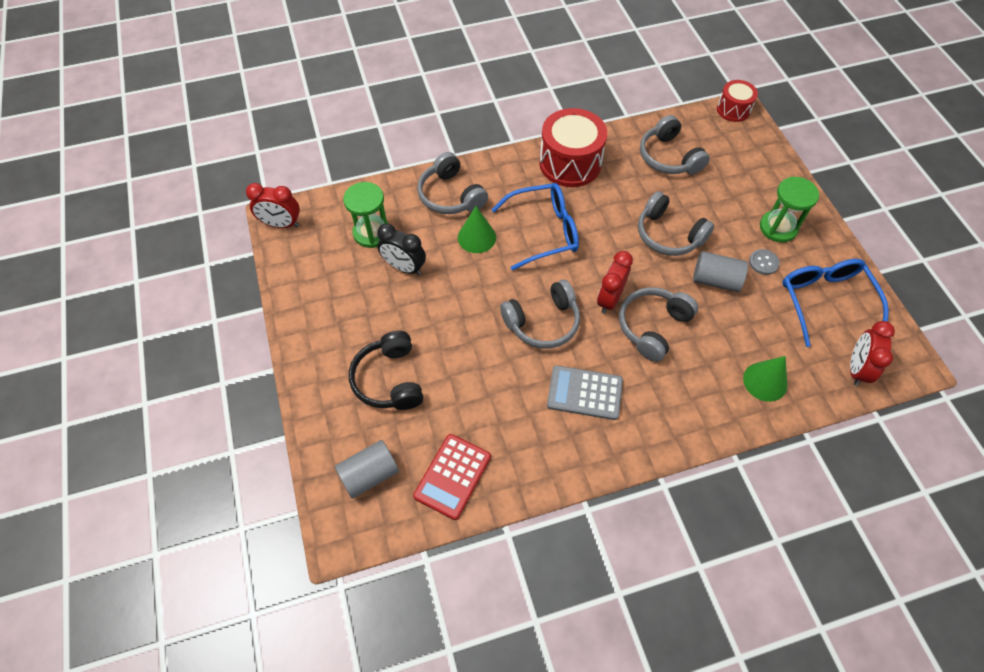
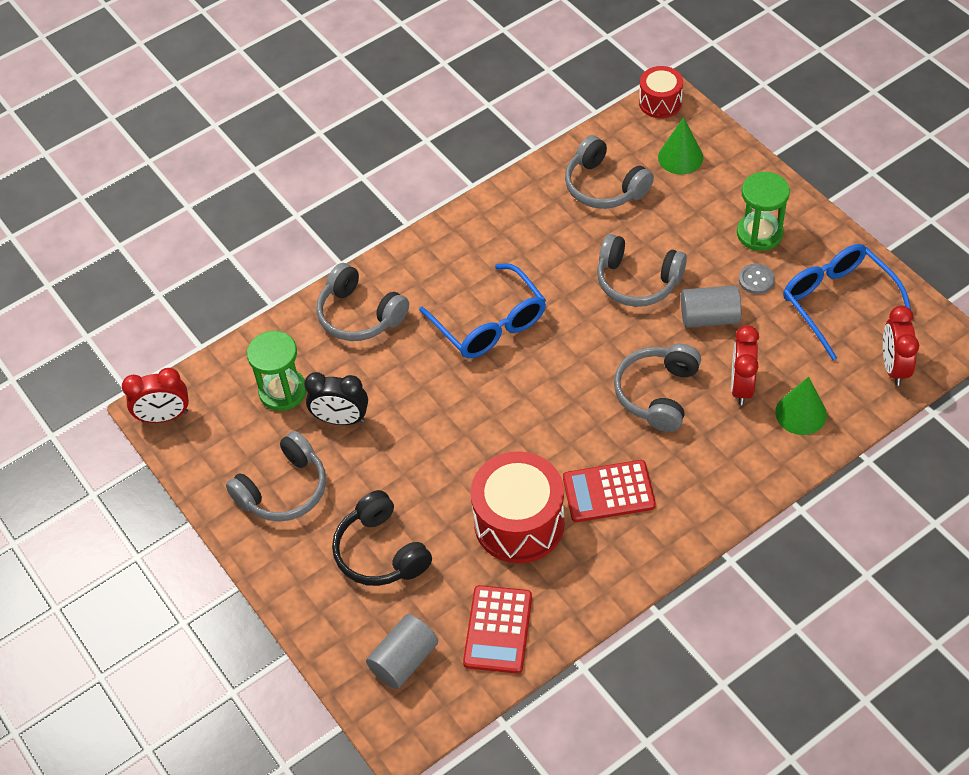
camera: 15 degrees left, 5 degrees down
green cone [458,206,496,253] -> green cone moved to [658,117,703,175]
blue glasses [491,183,579,270] -> blue glasses turned 90 degrees clockwise [419,263,546,358]
grey headphones [500,280,580,349] -> grey headphones moved to [226,431,326,522]
red drum [539,108,607,187] -> red drum moved to [471,451,565,563]
grey calculator [547,365,623,420] -> red calculator [563,460,656,522]
red clock [597,251,633,314] -> red clock moved to [731,325,759,405]

